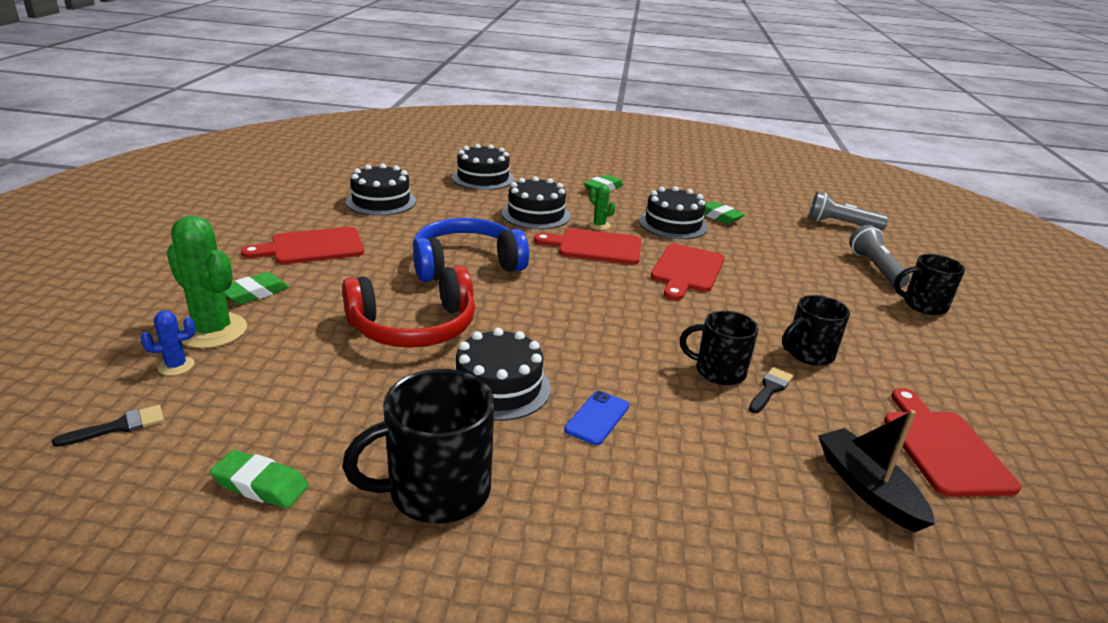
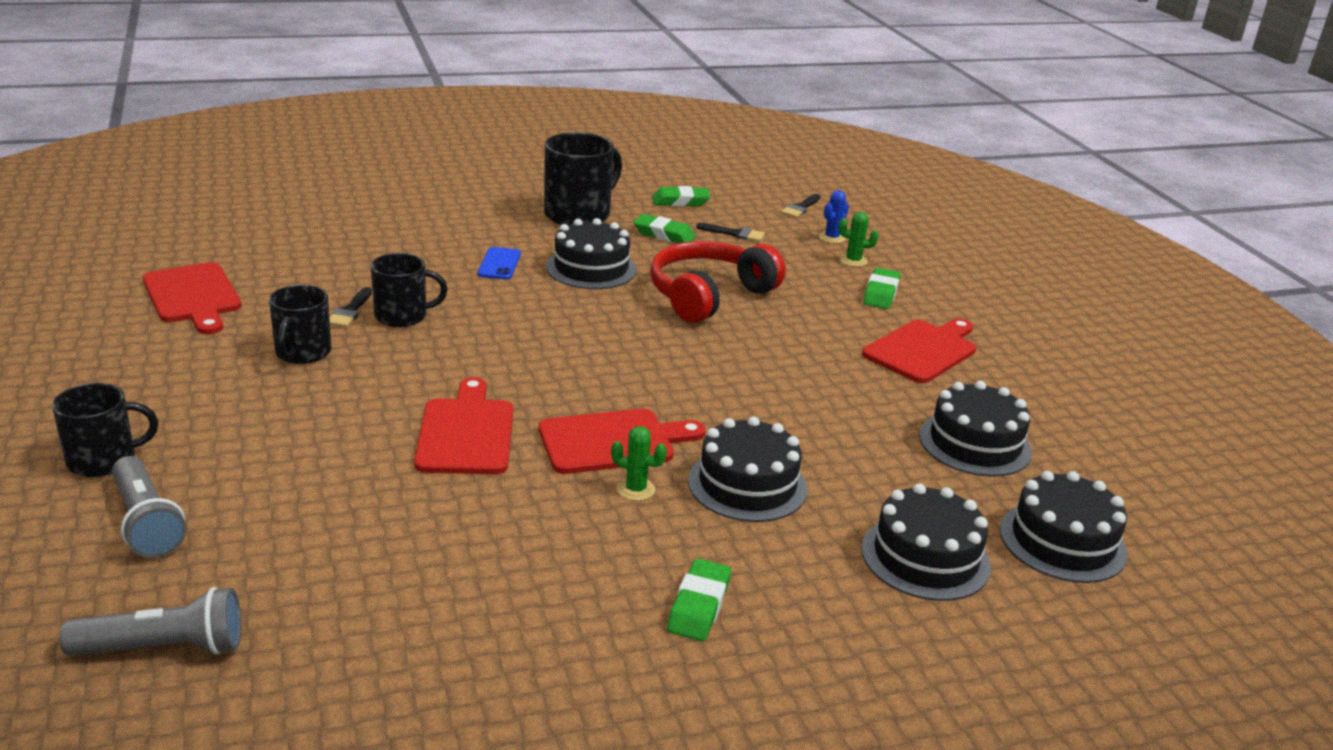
camera: 155 degrees right, 0 degrees up
green cactus [167,215,247,348] -> green cactus [838,212,879,267], size x0.48
blue headphones [413,218,529,282] -> none
black cake [639,186,708,239] -> black cake moved to [1000,471,1128,583]
green eraser [704,201,745,224] -> green eraser moved to [634,214,696,243]
black mug [782,295,850,366] -> black mug turned 150 degrees clockwise [269,285,331,364]
black boat [818,410,935,532] -> none
none -> black brush [696,223,765,242]

